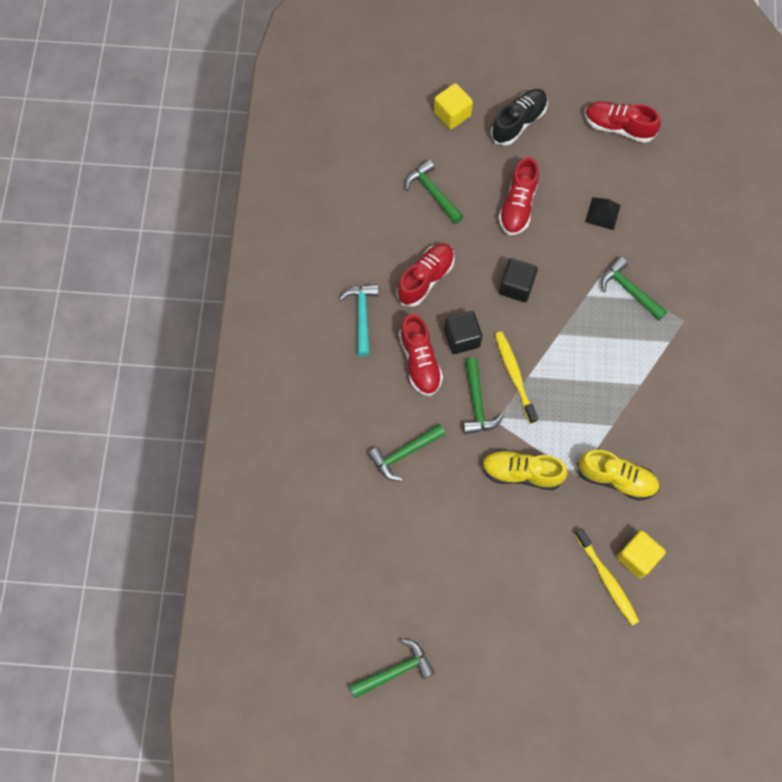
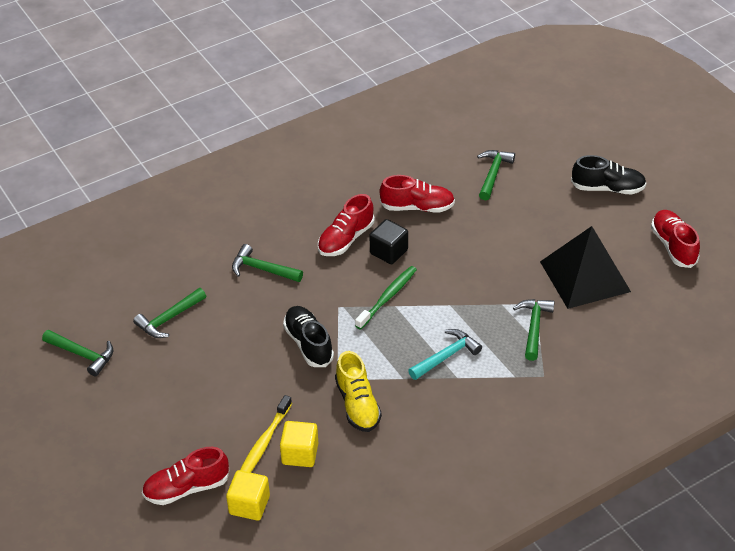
camera: 55 degrees right, 25 degrees down
turquoise hammer [339,284,378,357] -> turquoise hammer moved to [408,329,482,380]
yellow cube [434,83,473,130] -> yellow cube moved to [226,470,270,521]
green hammer [463,358,504,434] -> green hammer moved to [133,288,206,338]
yellow shoe [482,450,568,490] -> black shoe [283,306,334,367]
yellow toothbrush [495,331,538,424] -> green toothbrush [355,266,417,330]
red shoe [499,157,539,235] -> red shoe moved to [142,447,229,505]
black cube [499,258,538,302] -> none
black pyramid [585,197,621,230] -> black pyramid [540,226,631,309], size x2.29

